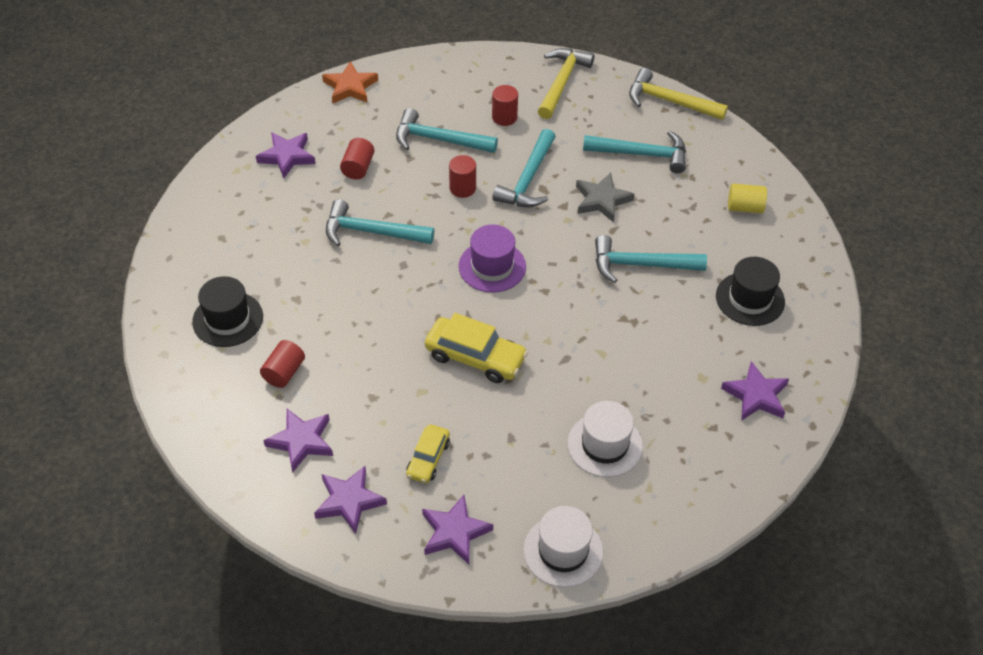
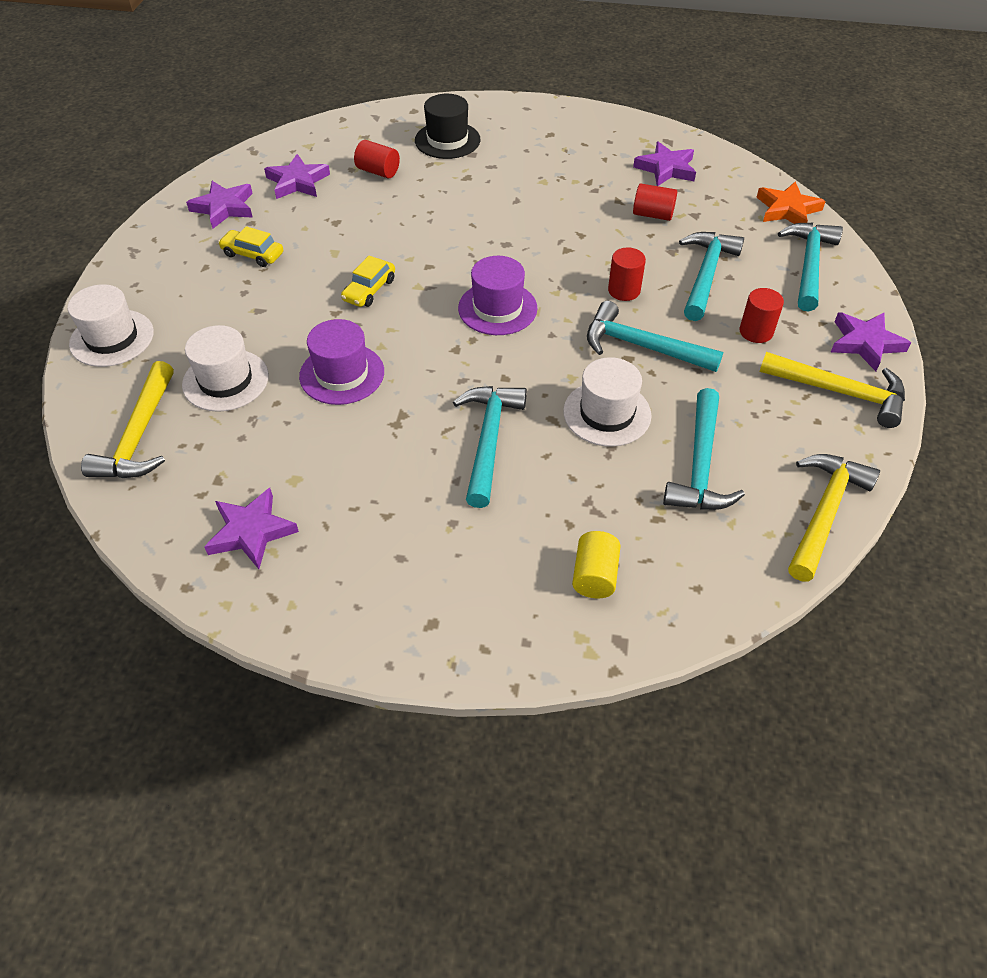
camera: 95 degrees right, 0 degrees up
turquoise hammer [326,199,434,246] -> turquoise hammer moved to [778,223,843,312]
purple star [422,495,493,564] -> purple star moved to [831,312,911,371]
yellow car [425,313,528,383] -> yellow car [341,256,395,307], size x0.61
grey star [576,173,635,222] -> white hat [563,357,651,446]
black hat [716,257,785,326] -> none
none -> yellow hammer [81,361,174,478]
none -> purple hat [299,319,384,405]

